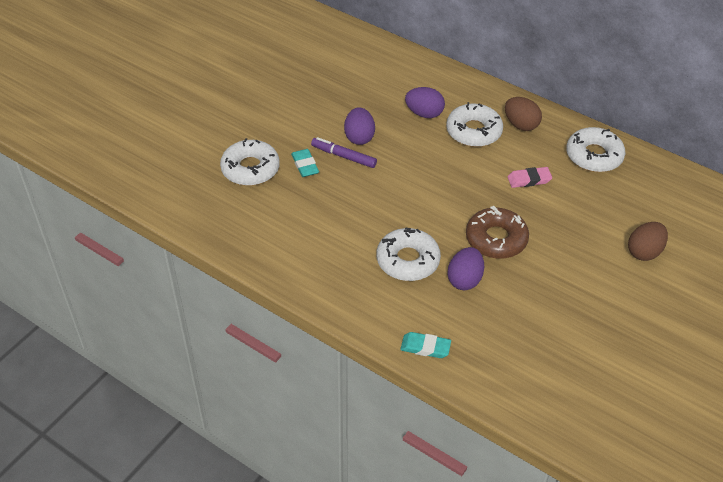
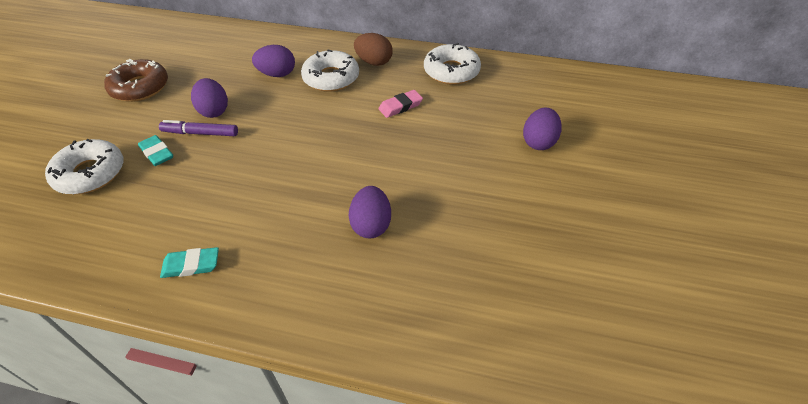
camera: 20 degrees left, 0 degrees up
white donut [377,228,441,281] -> none
turquoise eraser [400,332,451,358] -> turquoise eraser moved to [160,247,219,278]
brown donut [466,206,529,259] -> brown donut moved to [104,59,168,102]
brown egg [628,222,668,261] -> purple egg [523,107,562,150]

